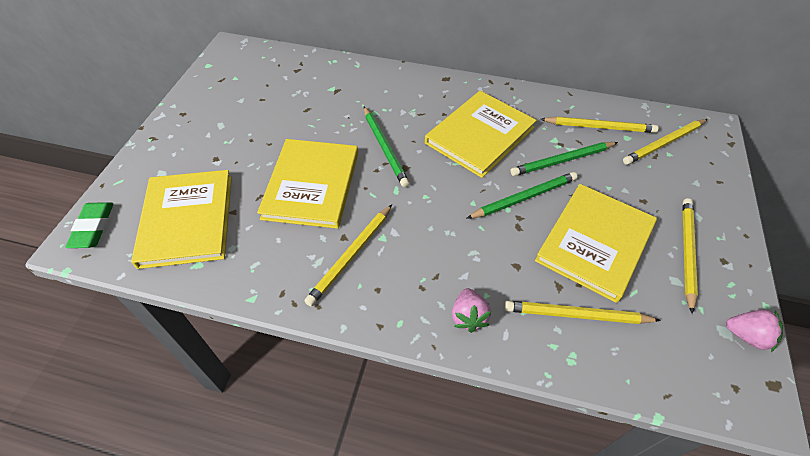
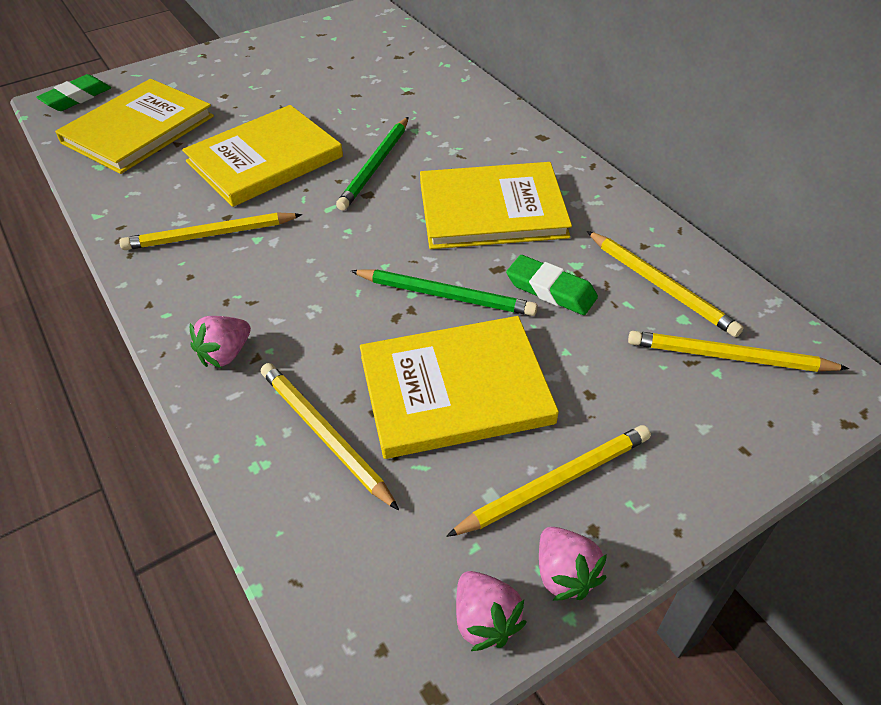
camera: 45 degrees right, 5 degrees down
green pencil [511,142,618,176] -> green eraser [506,255,598,315]
none -> pink strawberry [539,527,607,601]

